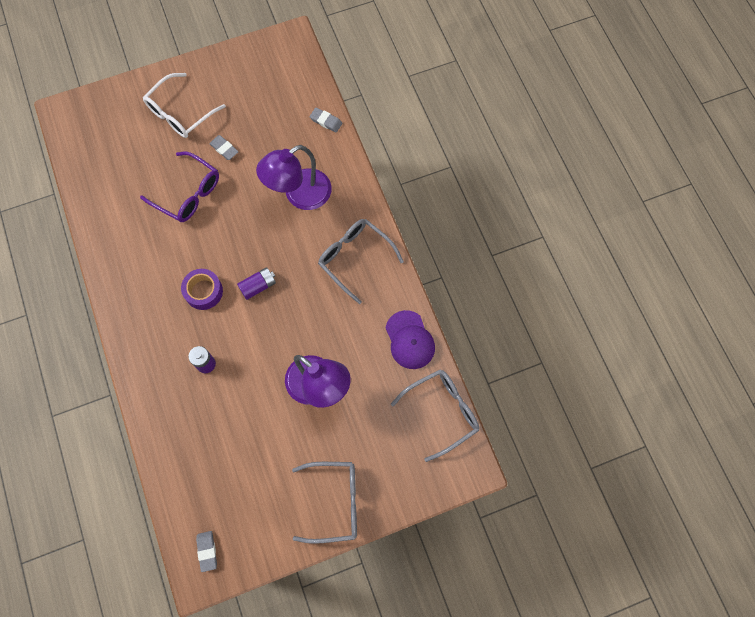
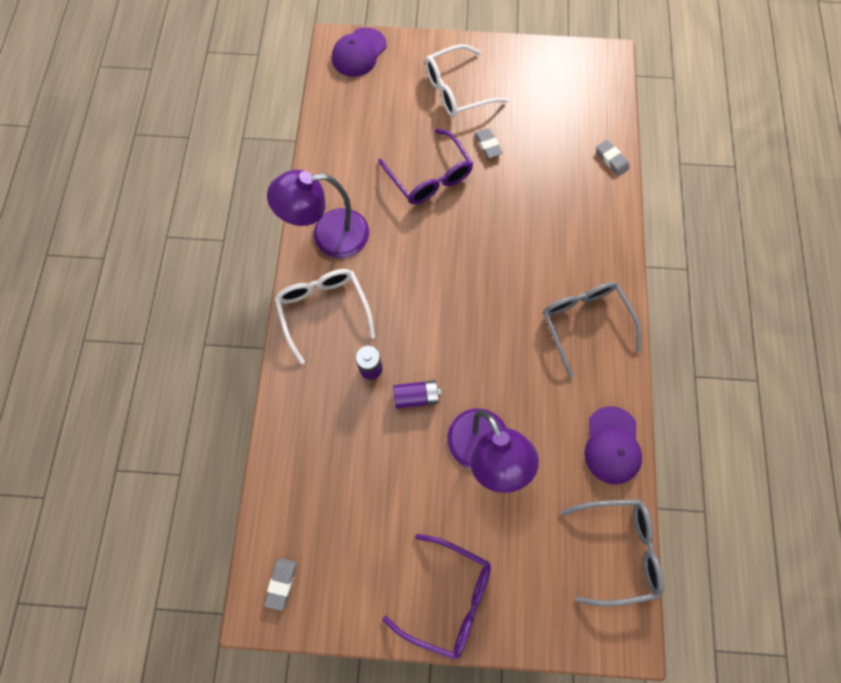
camera: 25 degrees right, 0 degrees up
purple tape [181,269,223,310] -> none
purple battery [237,267,276,300] -> purple battery moved to [393,380,441,409]
purple lamp [256,145,332,210] -> purple lamp moved to [267,170,369,258]
grey glasses [292,462,357,544] -> purple glasses [382,534,491,660]
none -> white glasses [275,269,375,364]
none -> purple cap [332,27,386,77]

